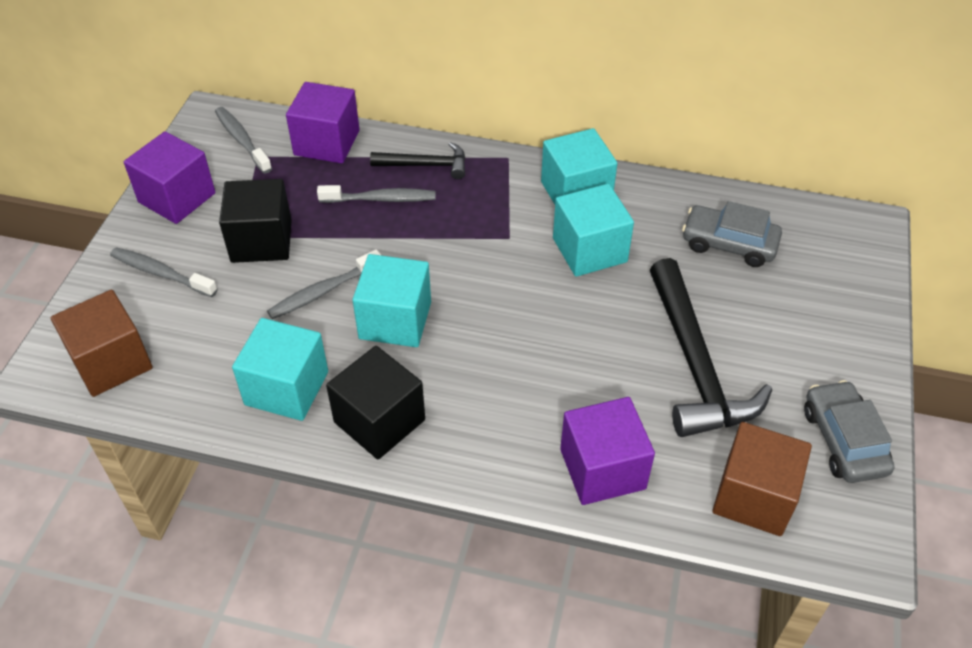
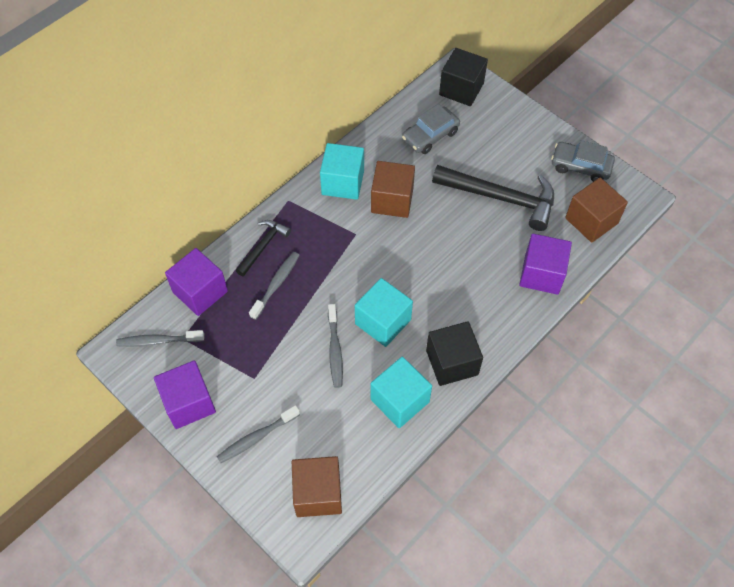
camera: 60 degrees left, 10 degrees up
black cube [219,179,292,263] -> black cube moved to [439,48,488,106]
turquoise cube [553,184,634,277] -> brown cube [371,161,415,218]

